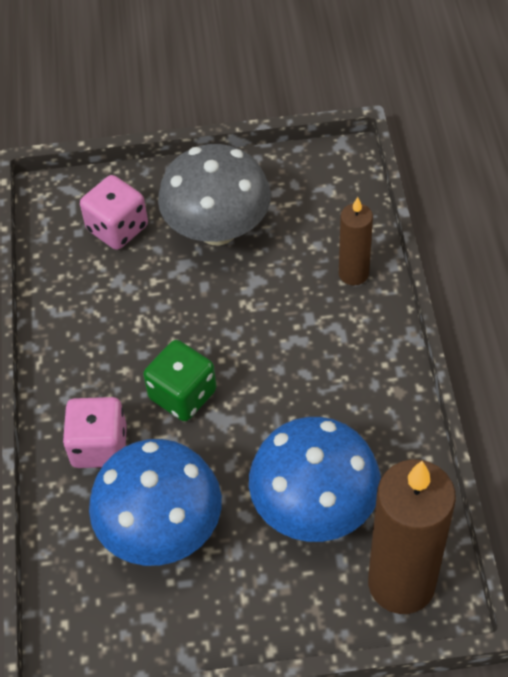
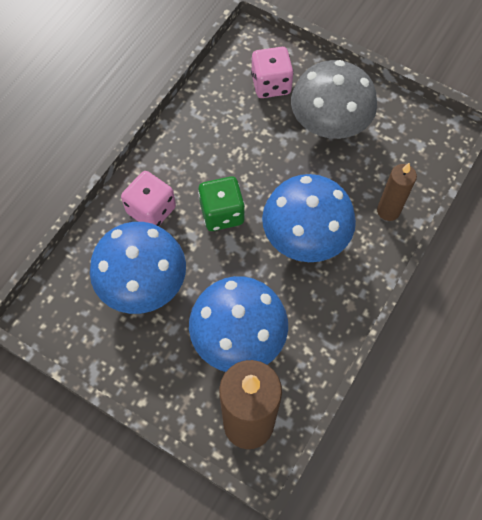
camera: 35 degrees right, 10 degrees up
none -> blue mushroom [262,174,356,262]

